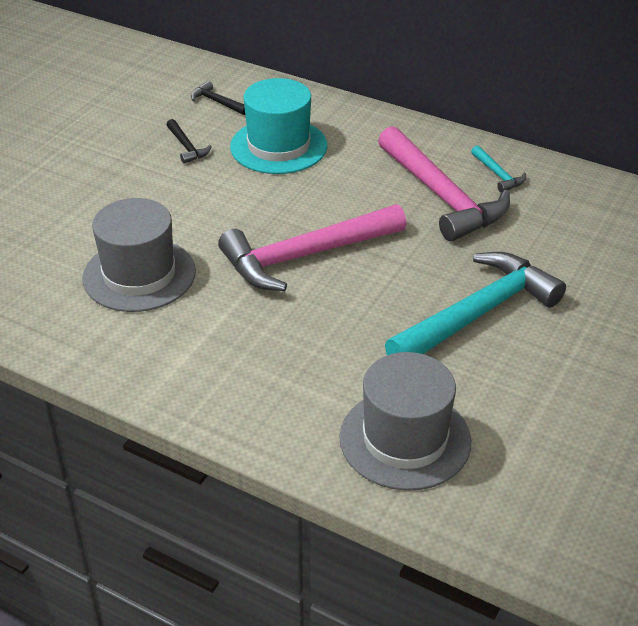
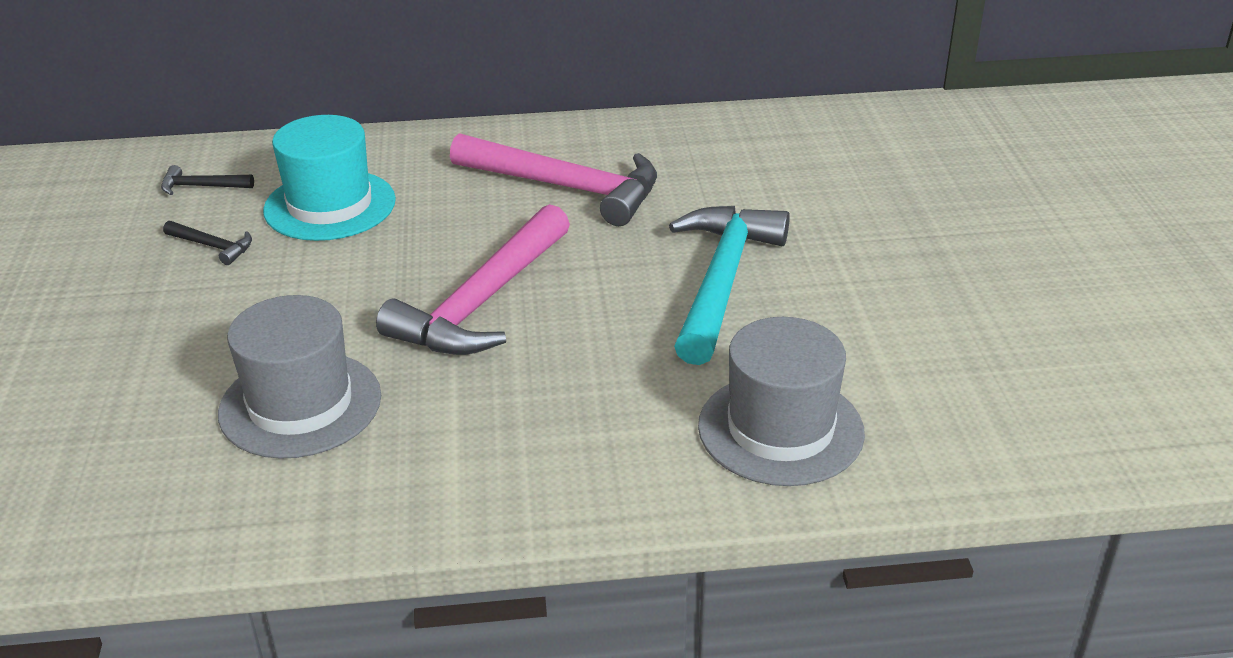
camera: 35 degrees left, 5 degrees down
turquoise hammer [471,145,526,193] -> none

